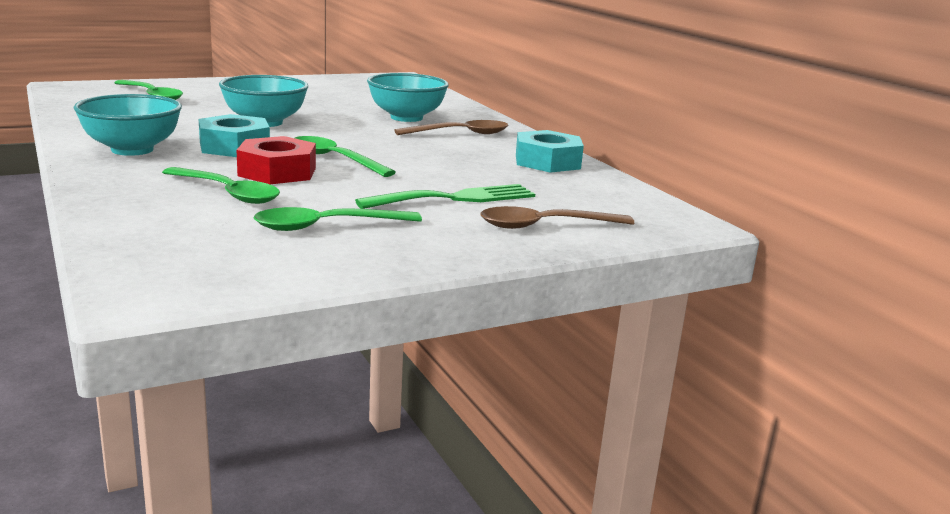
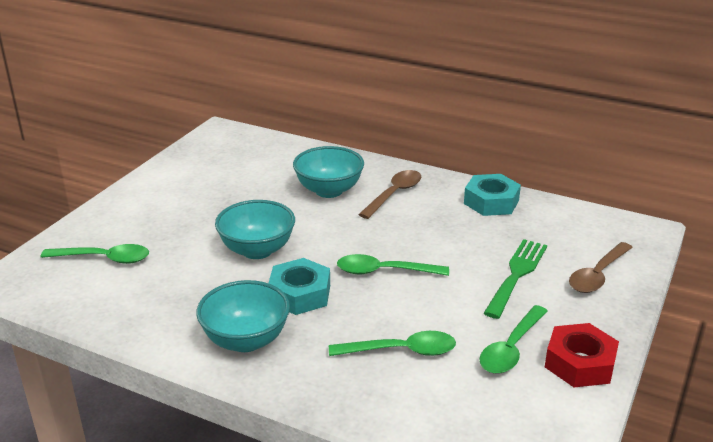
camera: 35 degrees left, 10 degrees up
red nut [237,136,316,184] -> red nut moved to [545,323,619,387]

